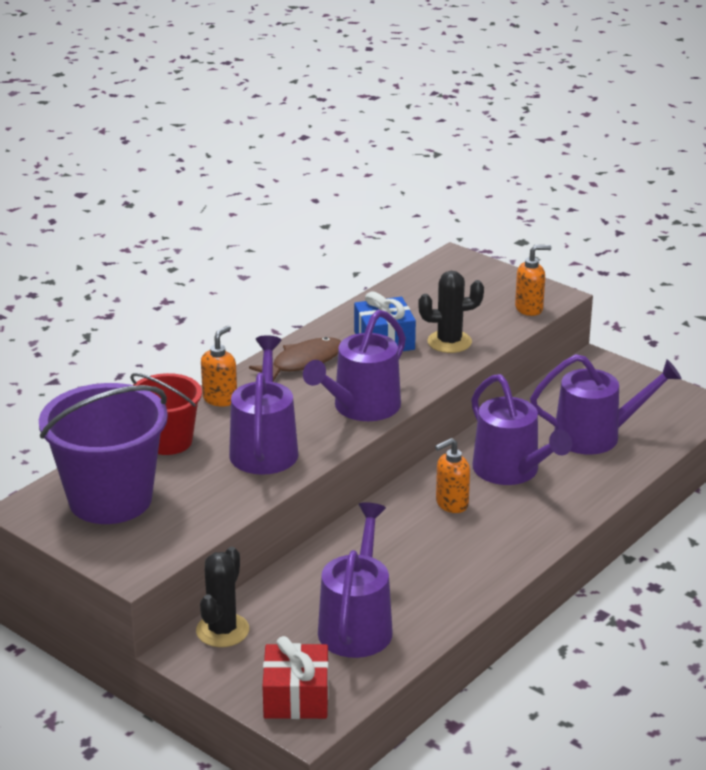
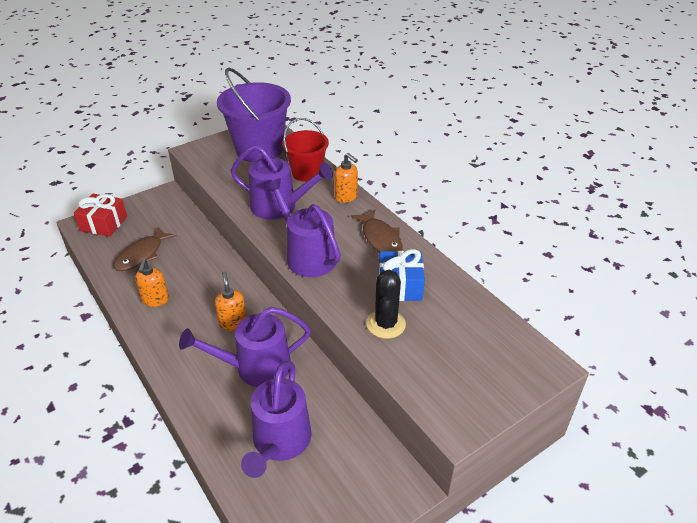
camera: 105 degrees right, 10 degrees up
black cactus [196,547,249,647] -> none
purple watering can [318,502,393,658] -> brown fish [113,227,177,271]
orange soap dispenser [515,245,551,316] -> orange soap dispenser moved to [135,259,169,307]

